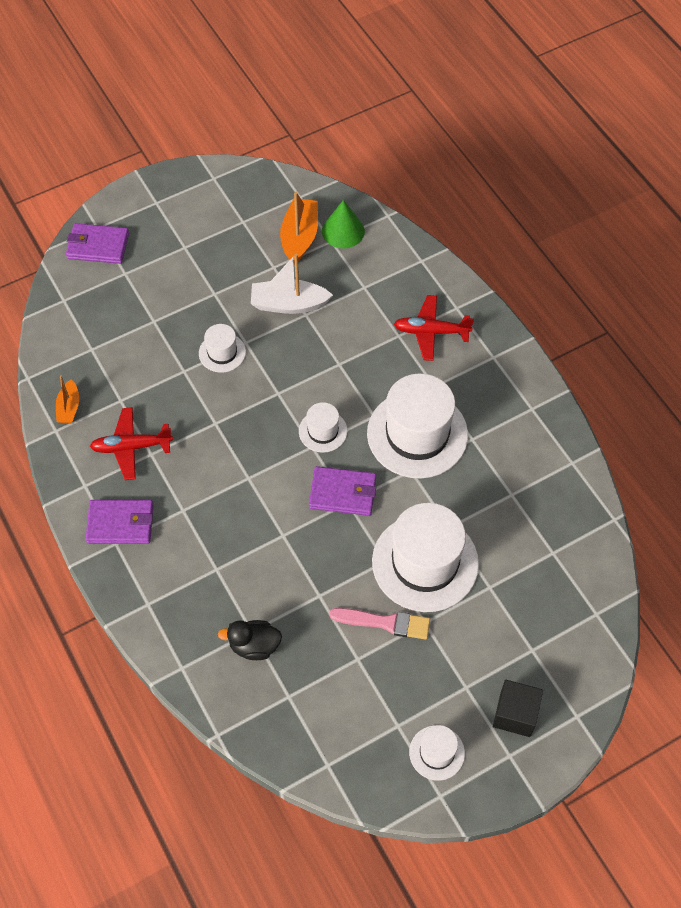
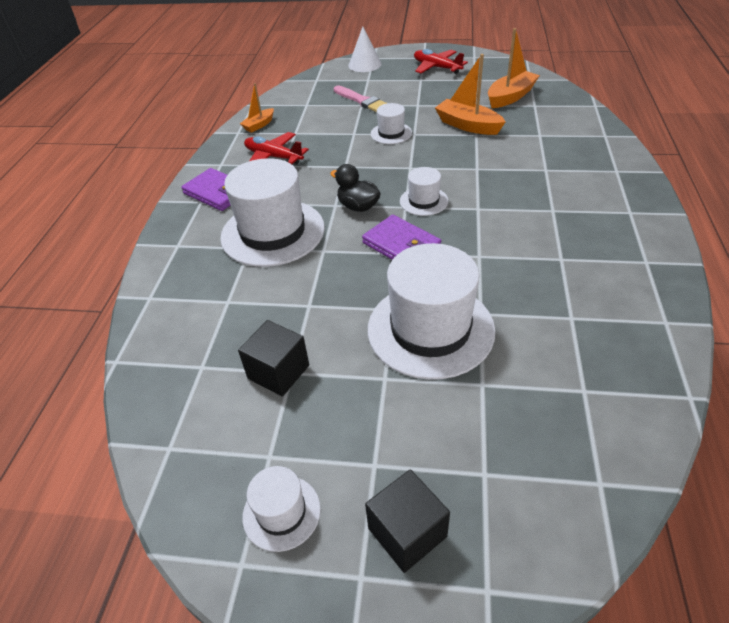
camera: 40 degrees right, 15 degrees down
purple wallet [66,223,129,264] -> white cone [348,27,382,72]
black duck [218,620,282,660] -> black duck moved to [330,164,381,212]
white boat [251,254,333,314] -> orange boat [435,54,506,135]
green cone [322,200,365,248] -> none
pink brush [329,608,430,640] -> pink brush moved to [334,85,387,112]
white hat [367,374,468,479] -> white hat moved to [220,158,325,267]
red plane [394,295,474,361] -> red plane moved to [414,49,468,74]
none -> black cube [238,320,309,397]

